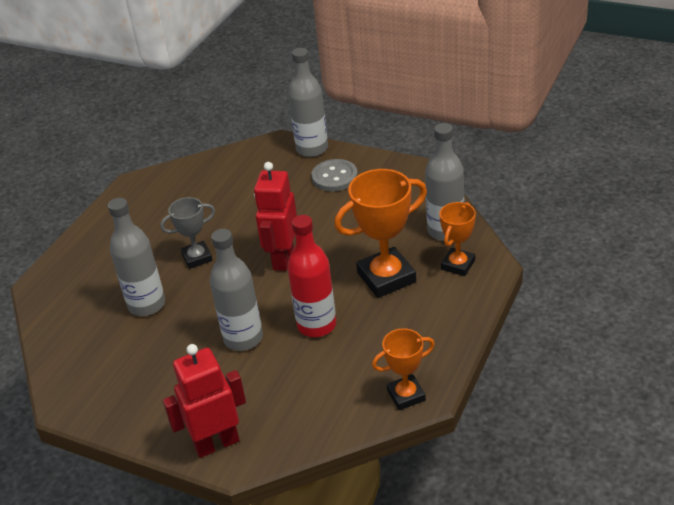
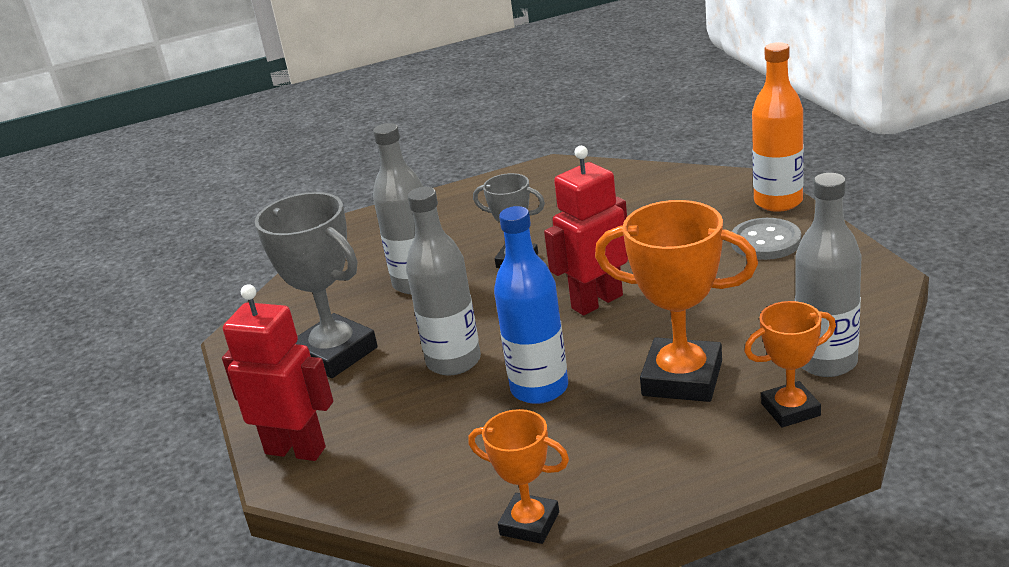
camera: 45 degrees right, 10 degrees down
red bottle [287,215,336,337] -> blue bottle [494,206,568,404]
grey bottle [288,48,328,157] -> orange bottle [752,42,804,212]
none -> grey trophy [255,192,378,378]

